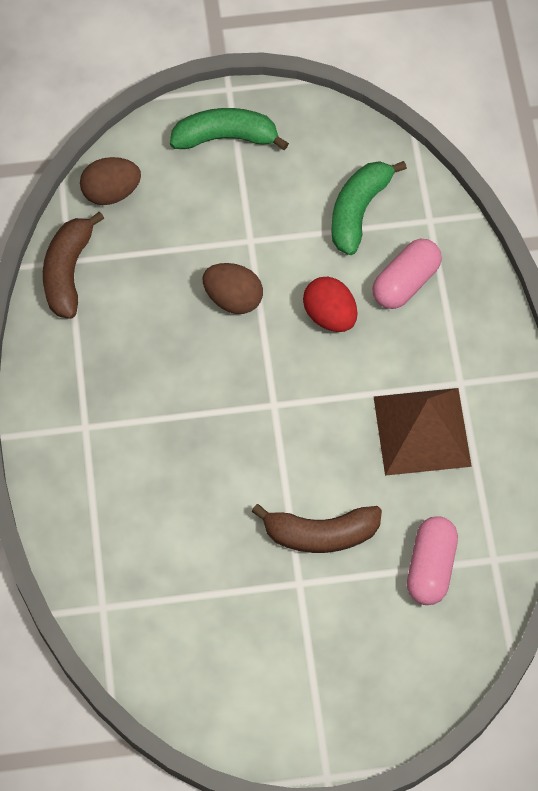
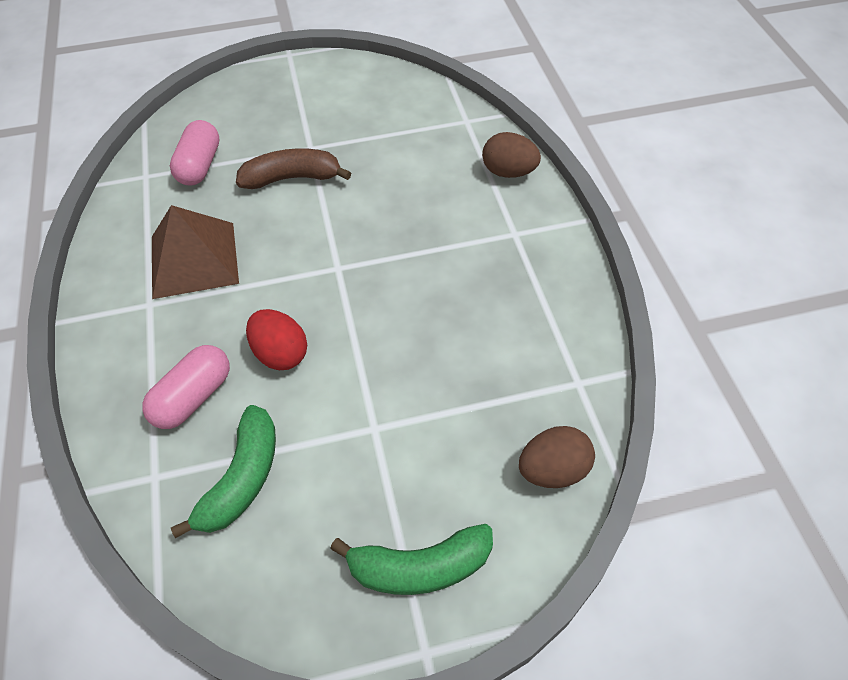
camera: 175 degrees right, 10 degrees down
brown banana [43,211,104,319] -> none
brown egg [203,263,263,314] -> brown egg moved to [482,132,541,178]

